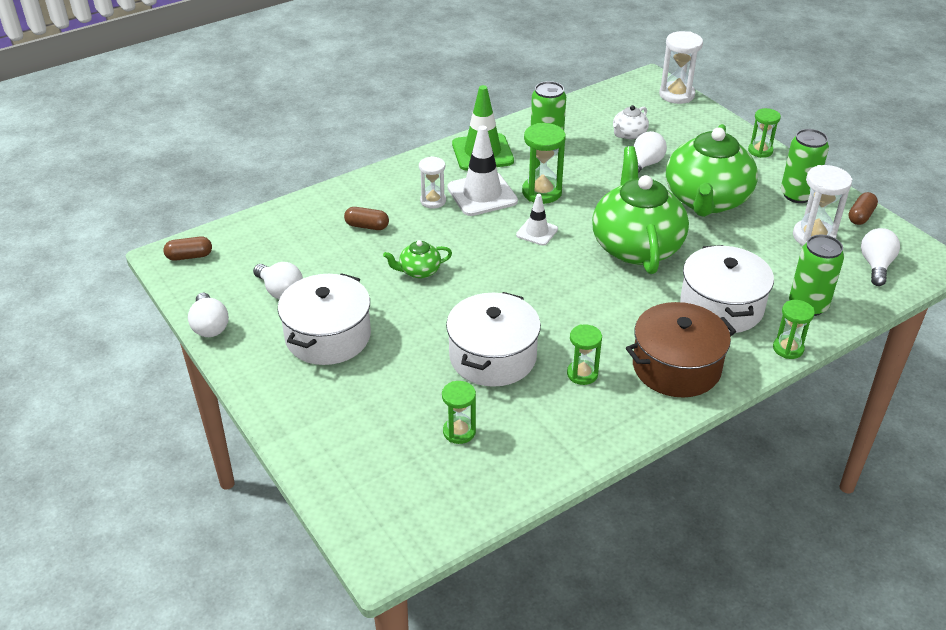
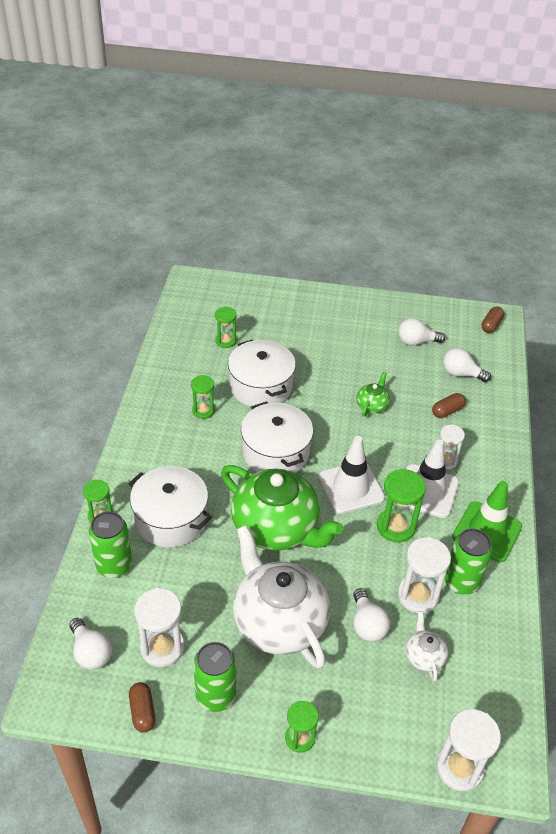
camera: 130 degrees right, 5 degrees up
white light bulb [188,293,229,337] -> white light bulb moved to [443,348,491,382]
white pot [278,273,371,365] -> white pot moved to [241,401,313,473]
white traffic cone [516,194,558,246] -> white traffic cone [318,436,385,514], size x1.79
brown pot [626,302,736,398] -> none
green teapot [666,124,758,217] -> white teapot [233,525,330,669]
none -> white hourglass [398,537,451,613]

